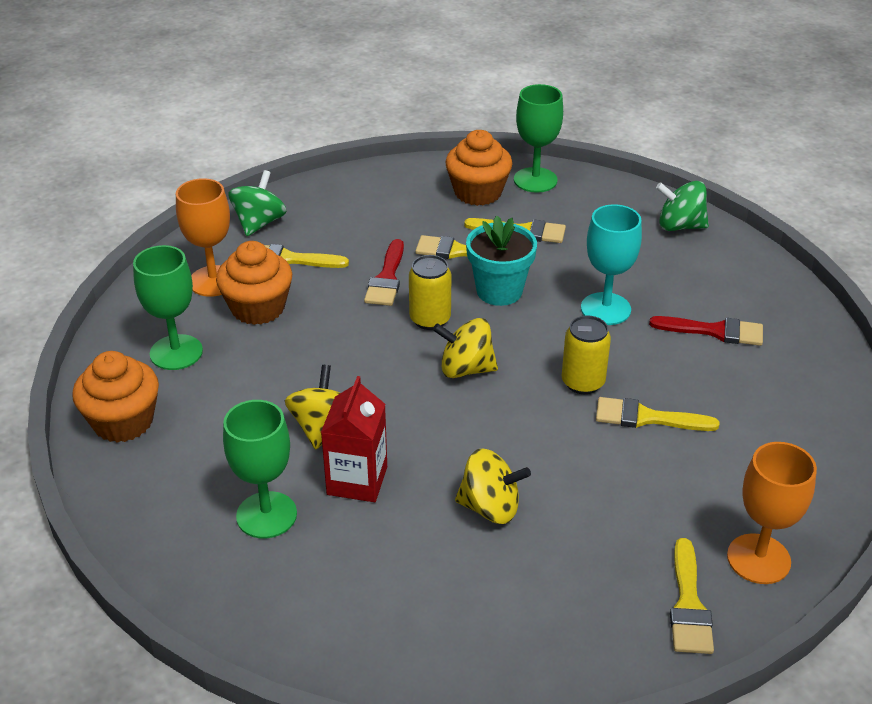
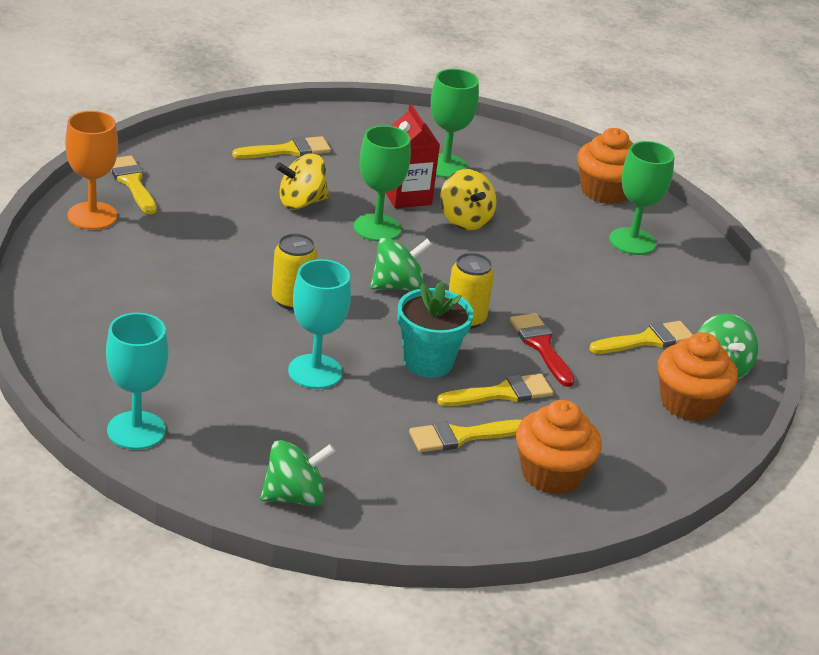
camera: 145 degrees right, 5 degrees down
orange goblet [176,178,230,297] -> none
orange cupcake [216,241,292,325] -> orange cupcake moved to [658,332,738,421]
yellow spinning top [433,318,498,378] -> green spinning top [370,238,432,291]
green goblet [514,84,563,193] -> green goblet moved to [354,126,411,242]
yellow brush [596,397,719,431] -> yellow brush moved to [232,136,331,159]
red brush [649,316,763,346] -> none
none -> turquoise goblet [106,313,168,450]

